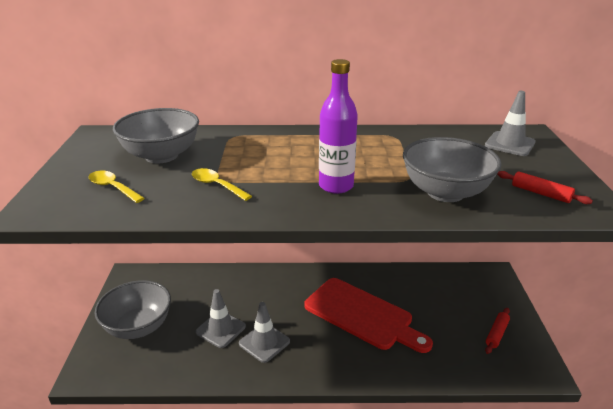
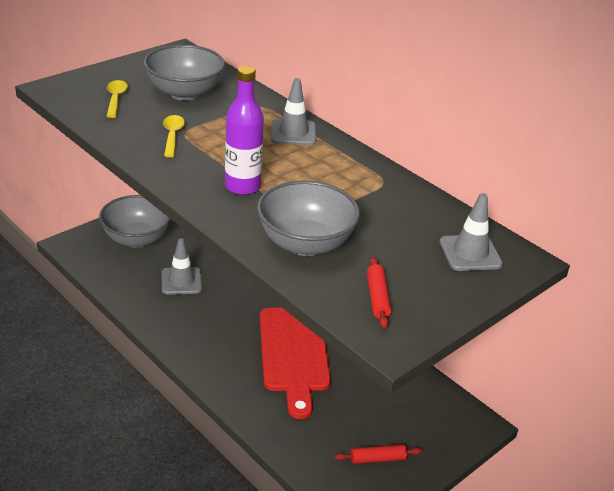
camera: 45 degrees right, 5 degrees up
grey traffic cone [239,302,290,363] -> grey traffic cone moved to [271,78,316,145]

